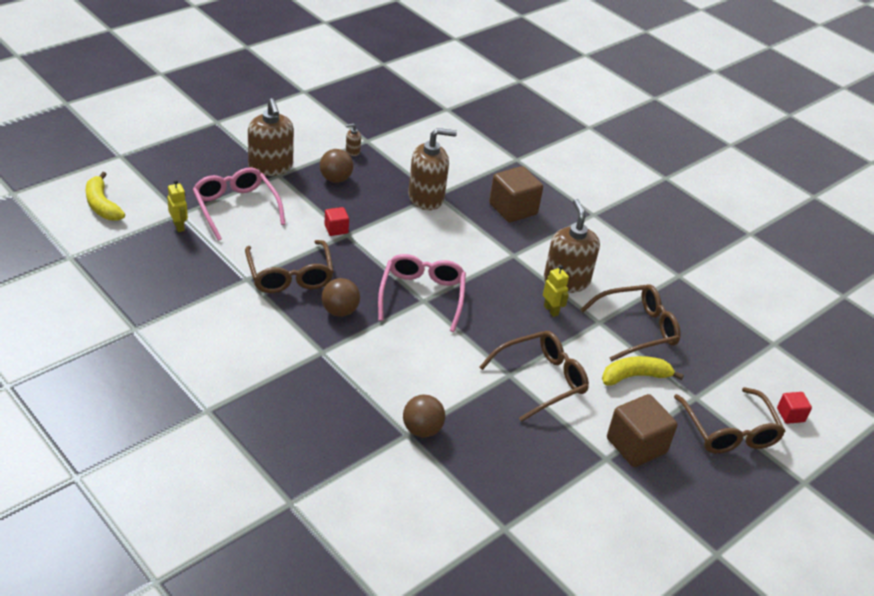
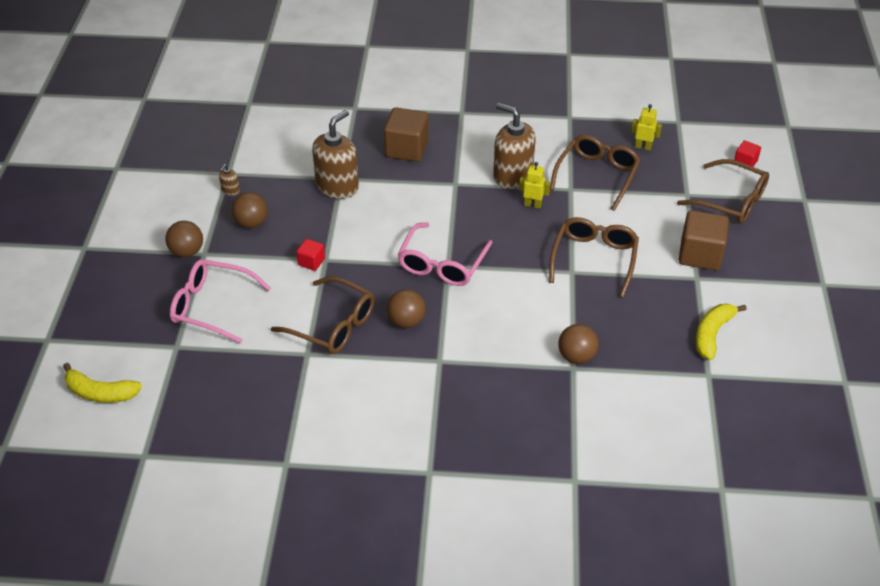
camera: 40 degrees left, 5 degrees up
yellow robot [167,180,188,232] -> yellow robot moved to [631,104,662,150]
brown soap dispenser [248,98,294,176] -> brown ball [165,221,203,257]
pink glasses [378,254,466,332] -> pink glasses turned 120 degrees counterclockwise [398,223,493,286]
yellow banana [602,356,684,385] -> yellow banana moved to [696,304,747,360]

